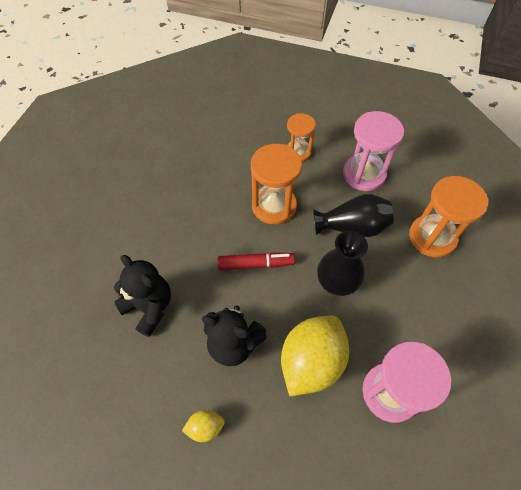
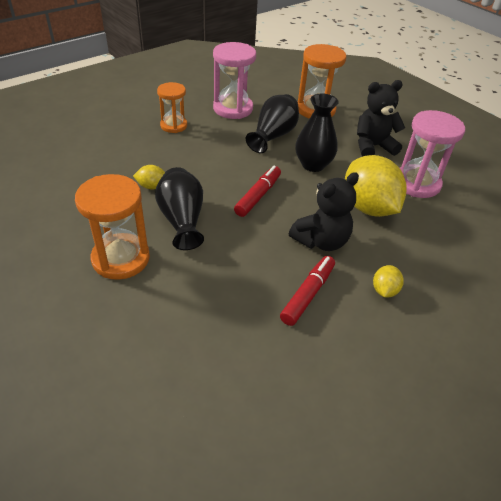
camera: 60 degrees left, 15 degrees down
black teddy bear [114,255,171,337] -> black teddy bear moved to [357,80,405,157]
orange hourglass [251,144,302,225] -> orange hourglass moved to [75,174,150,280]
none -> yellow lemon [133,165,165,190]
none -> black vase [155,167,204,250]
none -> red marker [280,256,335,326]

